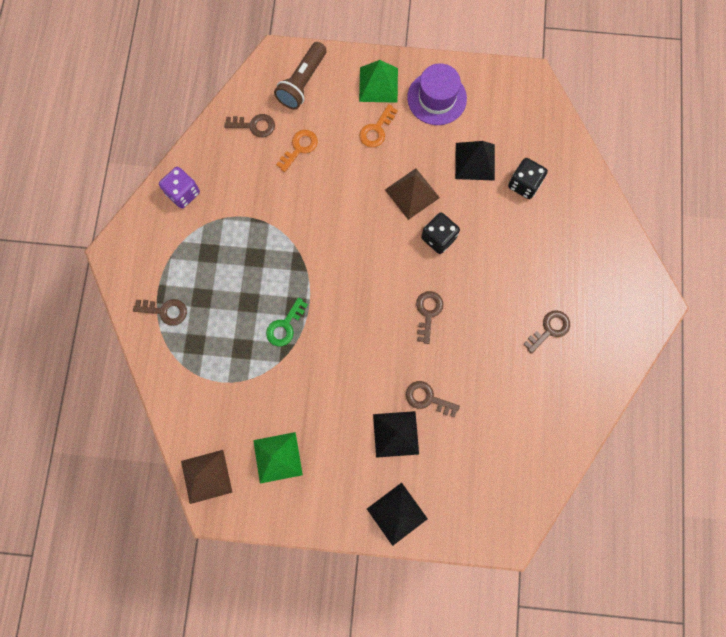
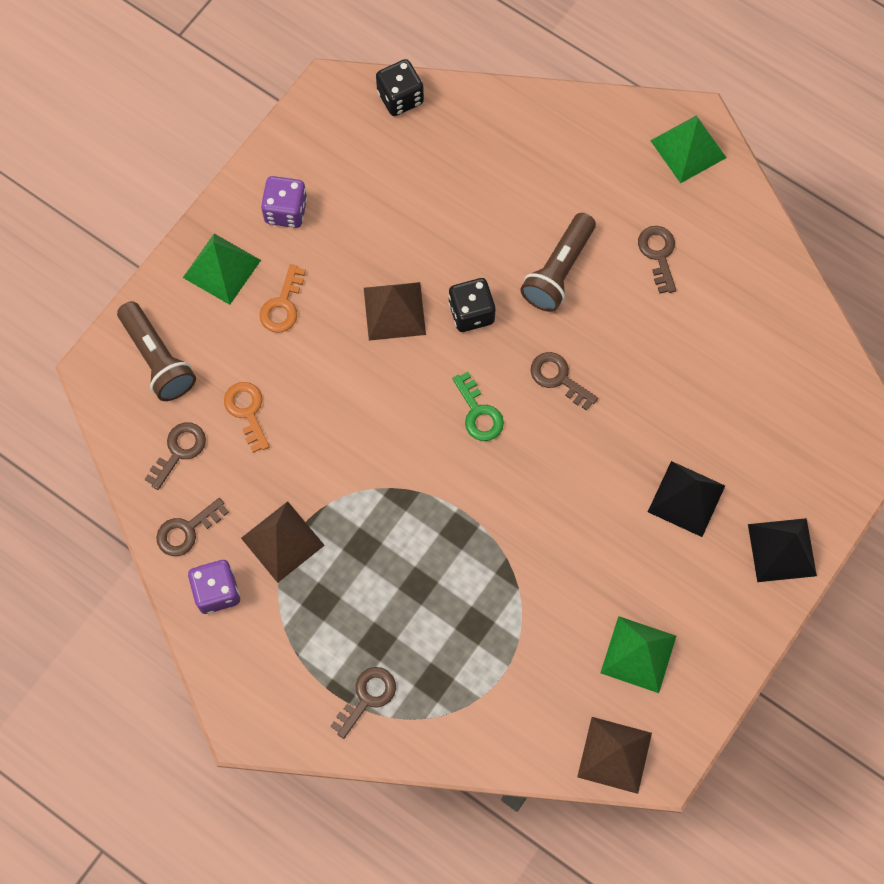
camera: 60 degrees left, 5 degrees down
green key [266,298,308,346] -> green key moved to [452,372,504,441]
orange key [359,104,398,147] -> orange key turned 45 degrees clockwise [260,264,306,333]
brown key [406,381,460,417] -> brown key moved to [156,498,229,556]
purple hat [407,63,467,125] -> purple dice [261,176,307,228]
black pyramid [455,141,495,181] -> none
black dice [508,158,548,199] -> black dice moved to [376,59,424,116]
none -> brown pyramid [241,501,325,583]
none -> brown flashlight [520,213,596,312]
none -> green pyramid [650,116,727,183]

